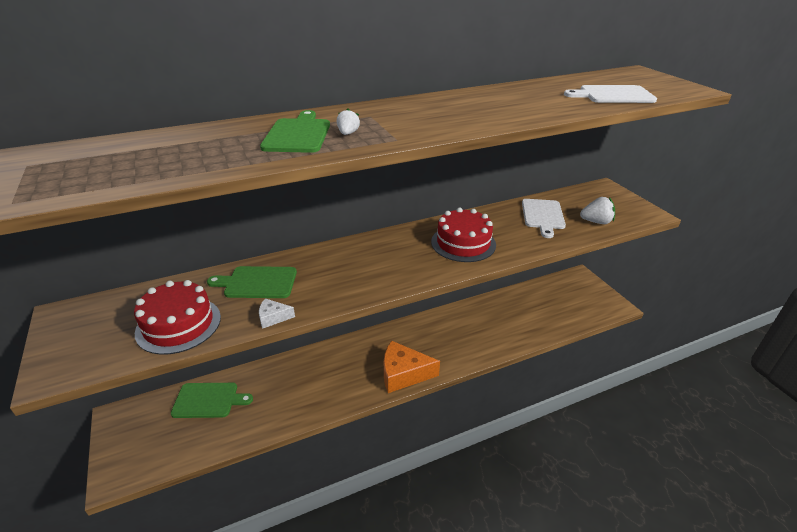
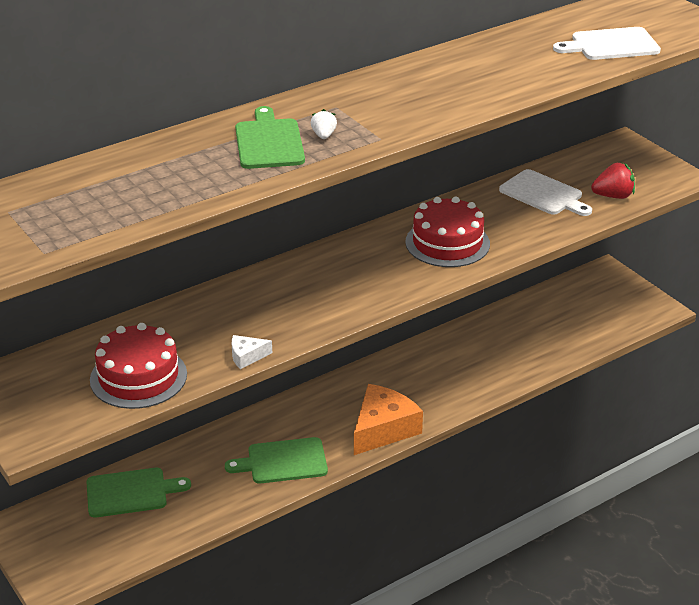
camera: 10 degrees left, 0 degrees up
green cutting board [207,266,297,298] -> green cutting board moved to [225,437,328,483]
orange cheese [384,341,440,393] -> orange cheese turned 135 degrees clockwise [354,384,423,455]
white cutting board [522,199,566,238] -> white cutting board turned 45 degrees counterclockwise [499,169,592,216]
white strawberry [580,197,615,224] -> red strawberry [591,162,635,199]

